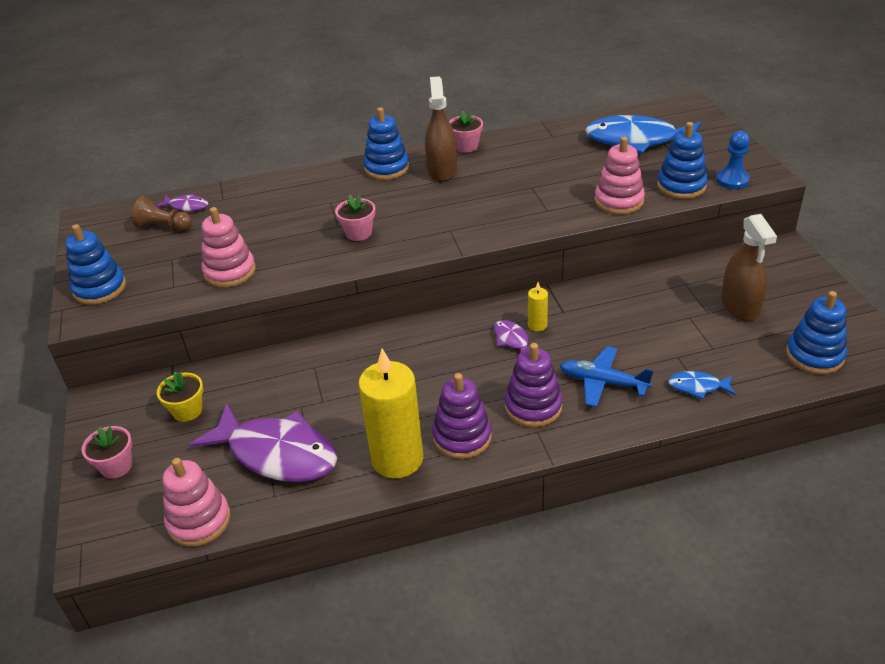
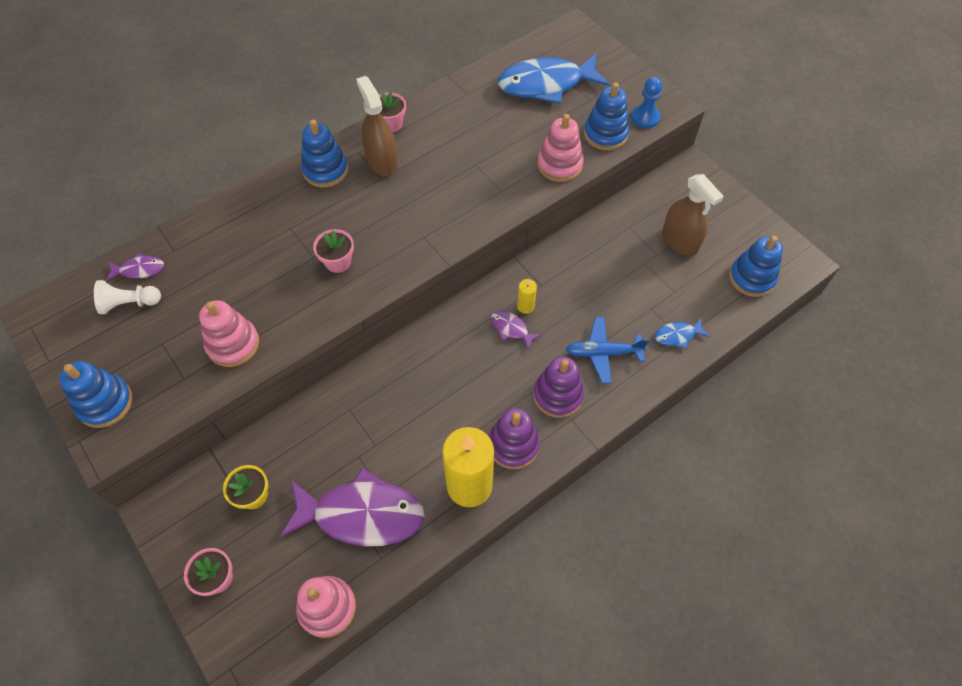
camera: 25 degrees left, 20 degrees up
brown pawn [132,196,192,231] -> white pawn [94,280,161,314]

